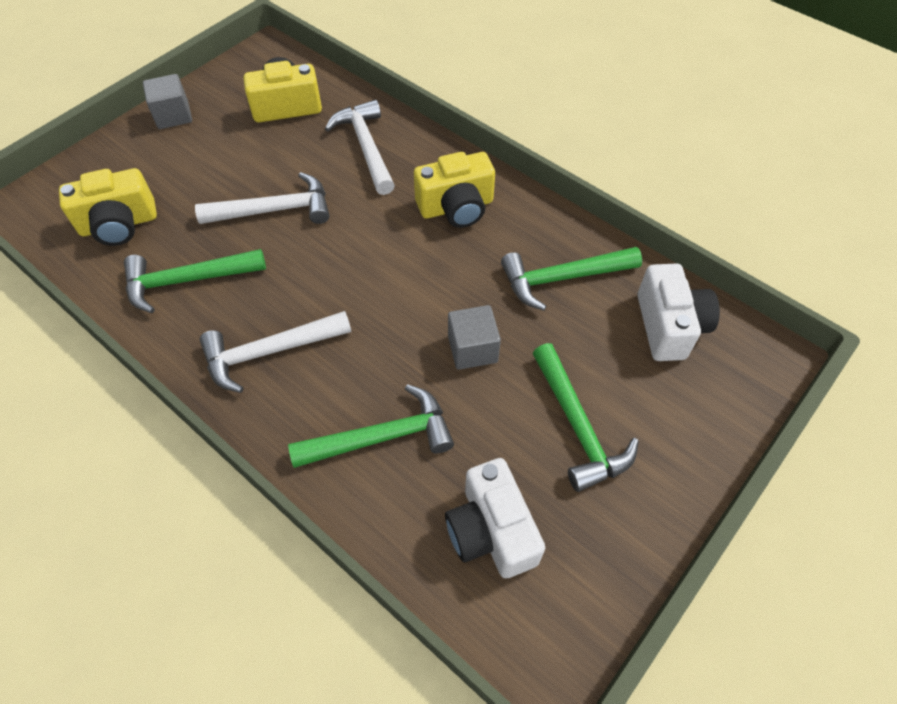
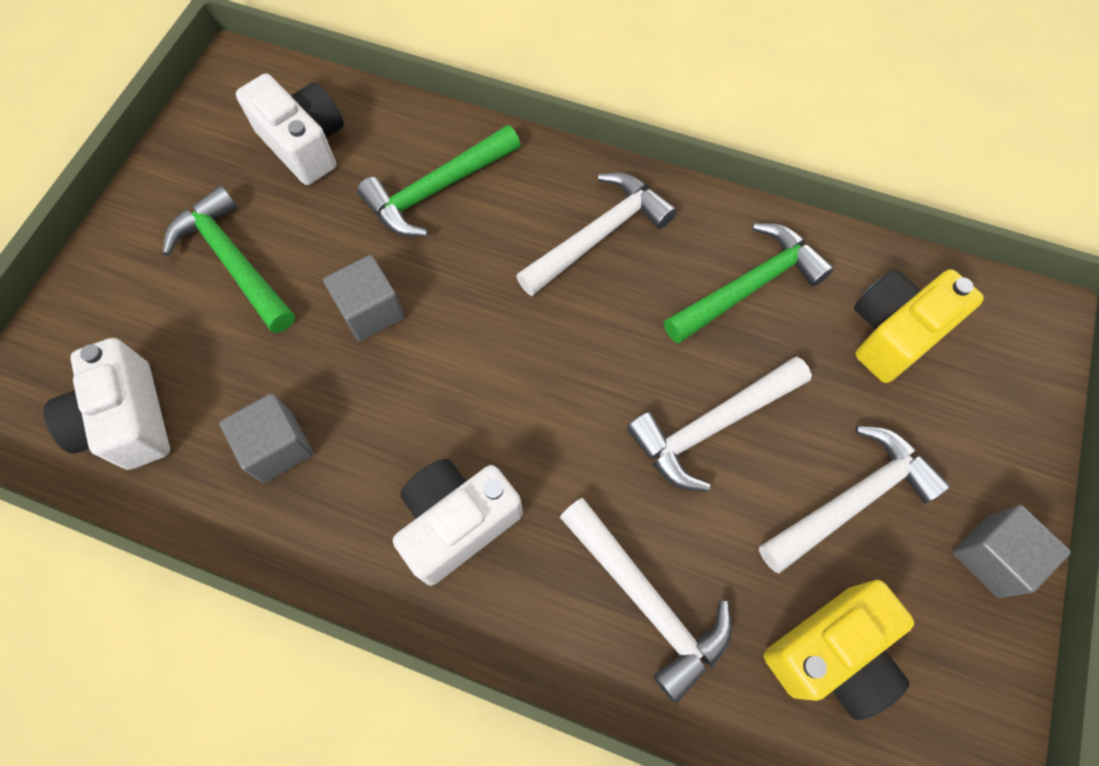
camera: 160 degrees right, 10 degrees up
yellow camera [414,152,495,228] -> white camera [393,459,523,586]
green hammer [501,247,642,311] -> grey cube [219,393,313,483]
none -> white hammer [759,426,950,573]

